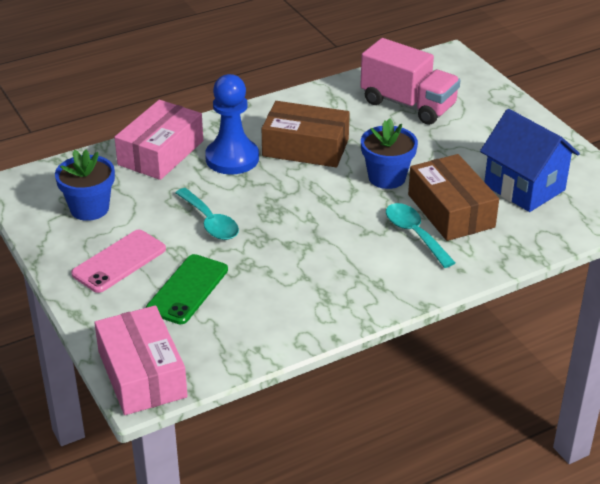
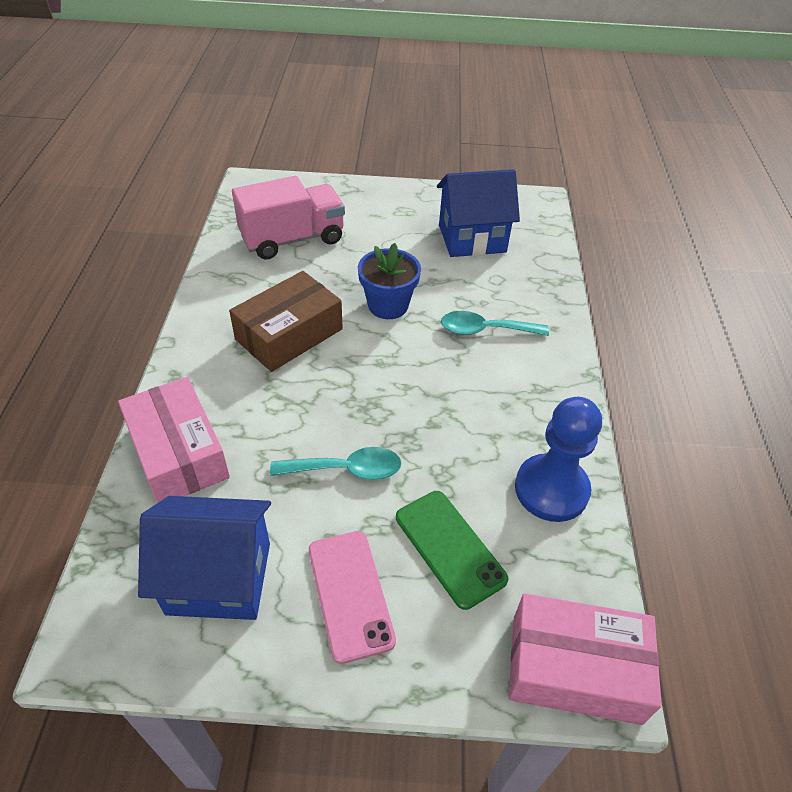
camera: 60 degrees left, 10 degrees up
blue flower pot [55,150,115,221] -> blue house [138,496,271,620]
blue pawn [205,74,259,175] -> blue pawn moved to [515,397,602,522]
brown box [408,154,499,241] -> none

